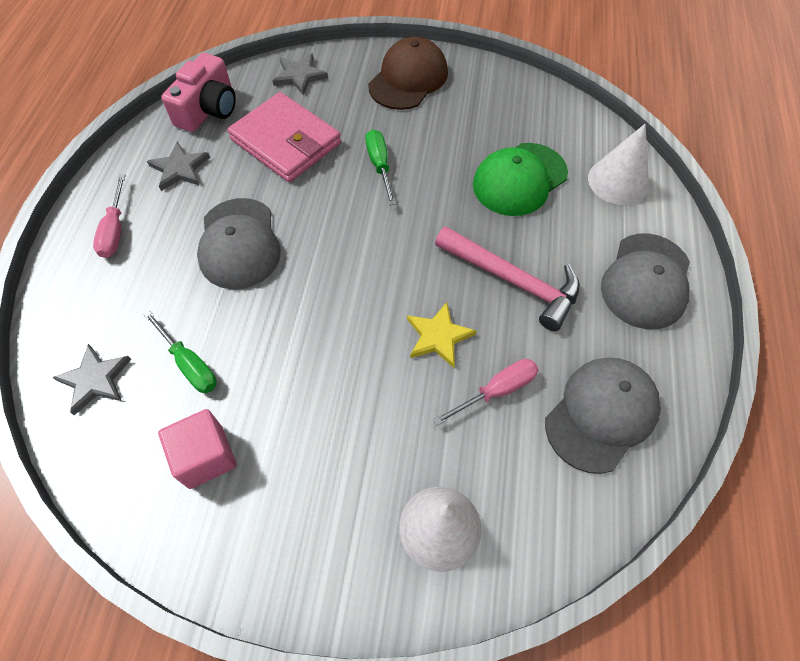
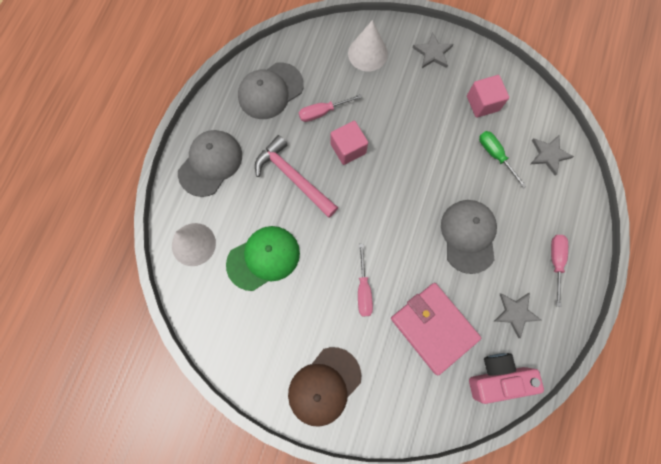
camera: 170 degrees left, 15 degrees up
pink camera [161,53,236,132] -> pink camera turned 45 degrees clockwise [469,353,544,404]
grey star [273,54,328,96] -> grey star moved to [413,32,453,68]
green screwdriver [365,129,396,205] -> pink screwdriver [358,244,373,316]
yellow star [407,302,477,368] -> pink cube [331,121,368,165]

